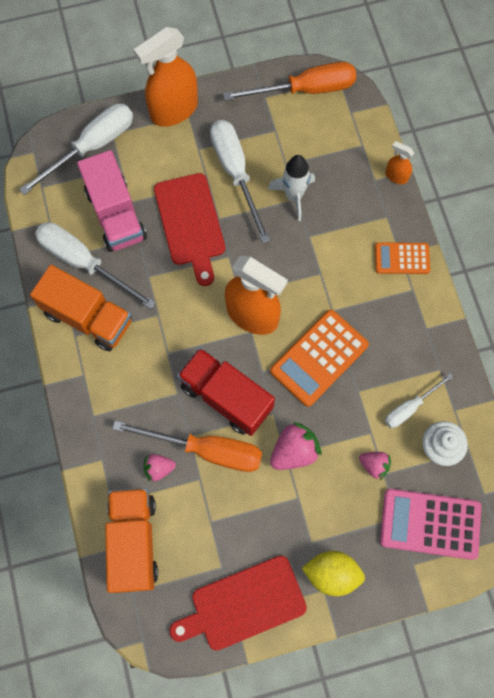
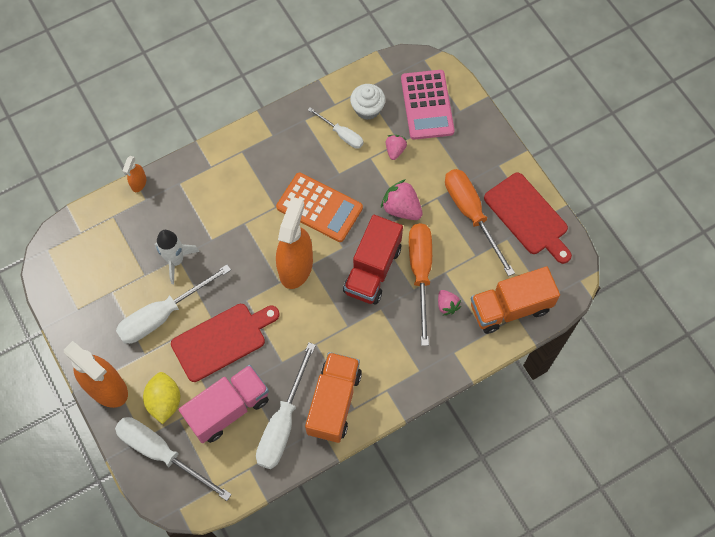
camera: 105 degrees left, 5 degrees down
orange screwdriver [223,62,356,101] -> orange screwdriver moved to [445,169,515,276]
yellow lemon [302,551,365,596] -> yellow lemon moved to [143,372,180,424]
orange calculator [375,242,430,274] -> none

